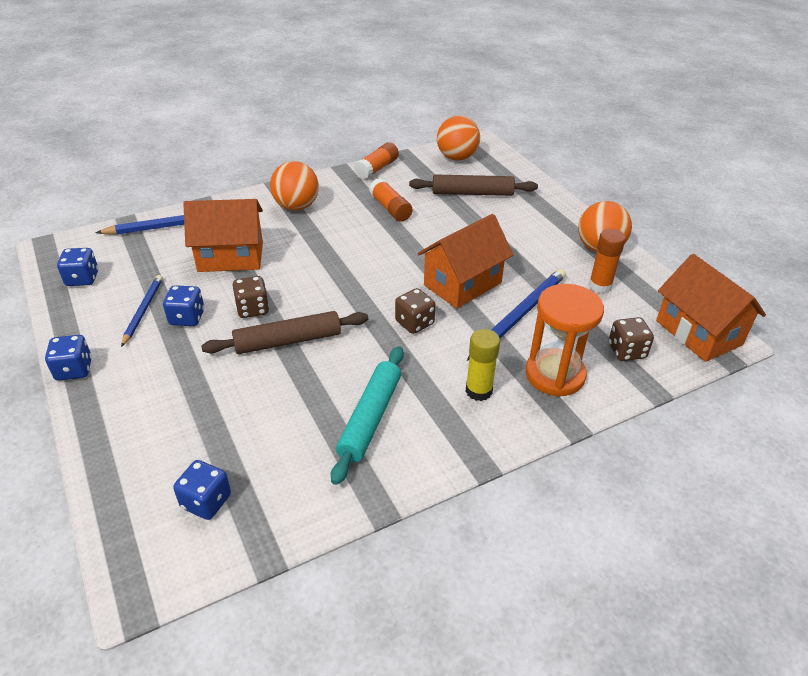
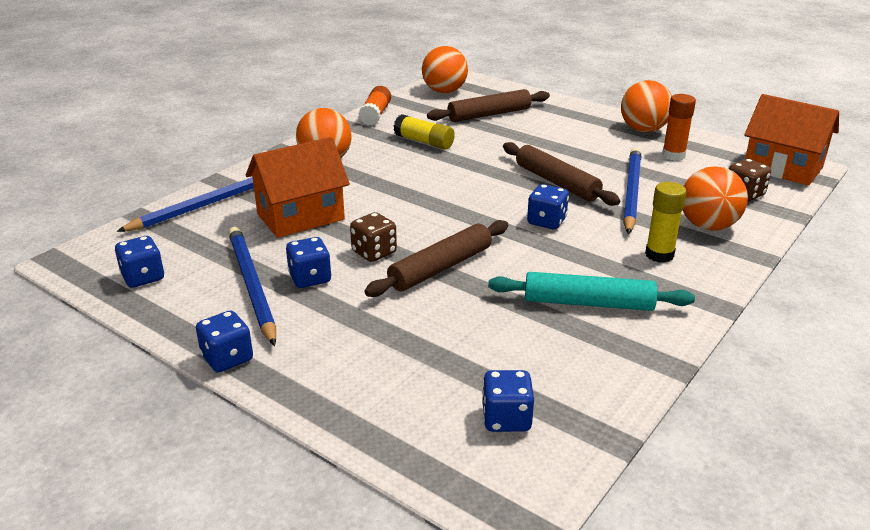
camera: 25 degrees left, 10 degrees down
blue pencil [121,275,163,347] -> blue pencil [228,227,276,346], size x1.63
turquoise rolling pin [331,346,404,485] -> turquoise rolling pin turned 75 degrees counterclockwise [488,272,695,311]
orange glue stick [369,178,412,222] -> yellow glue stick [394,114,455,150]
brown dice [395,288,435,334] -> blue dice [527,184,569,229]
orange house [417,214,513,309] -> brown rolling pin [503,142,620,206]
orange hourglass [525,284,604,397] -> orange ball [683,166,748,231]

